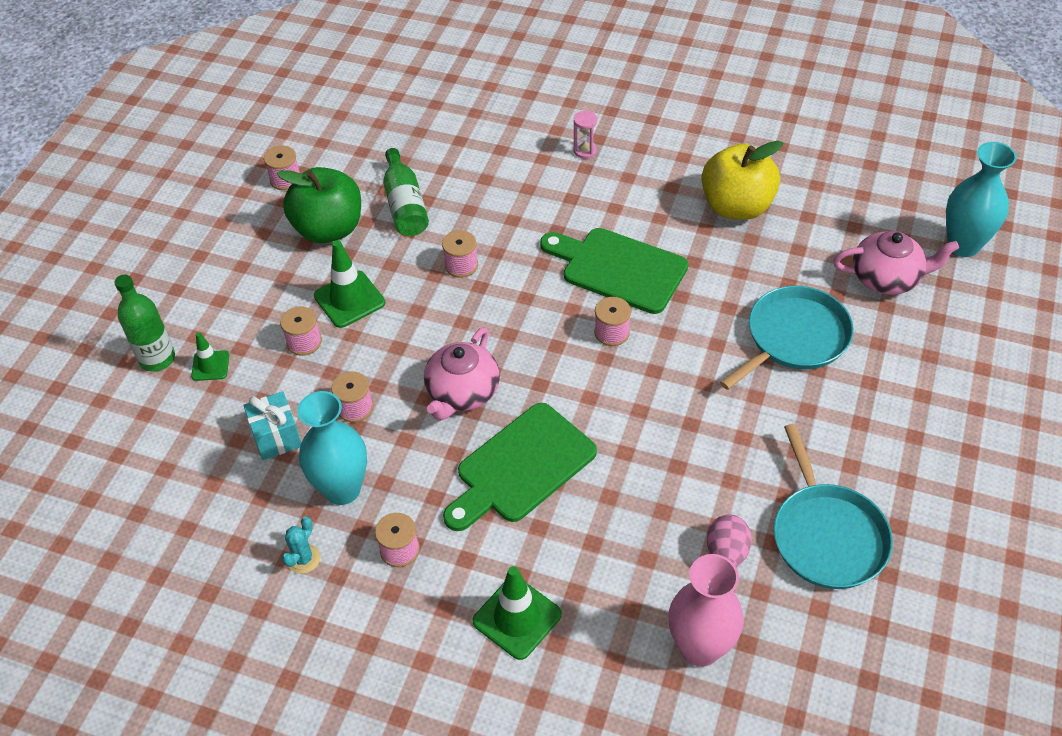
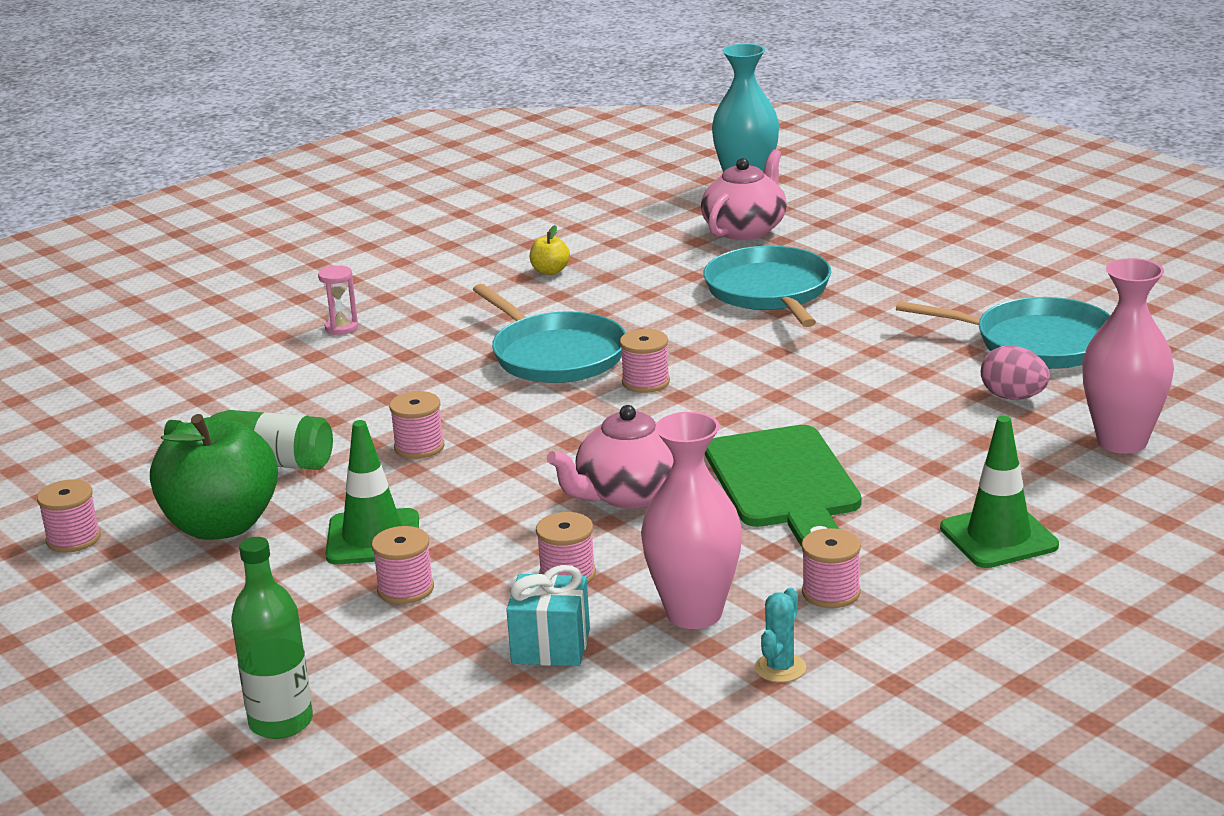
camera: 60 degrees left, 25 degrees down
green traffic cone [191,332,229,381] -> none
turquoise cactus [282,517,320,574] -> turquoise cactus turned 60 degrees clockwise [755,588,806,683]
turquoise vase [297,391,367,505] -> pink vase [641,412,742,629]
pink teapot [424,327,500,421] -> pink teapot turned 90 degrees clockwise [547,405,674,509]
green cutting board [540,228,688,314] -> turquoise pan [473,284,626,383]
yellow apple [702,141,783,220] -> yellow apple [530,225,570,275], size x0.41

